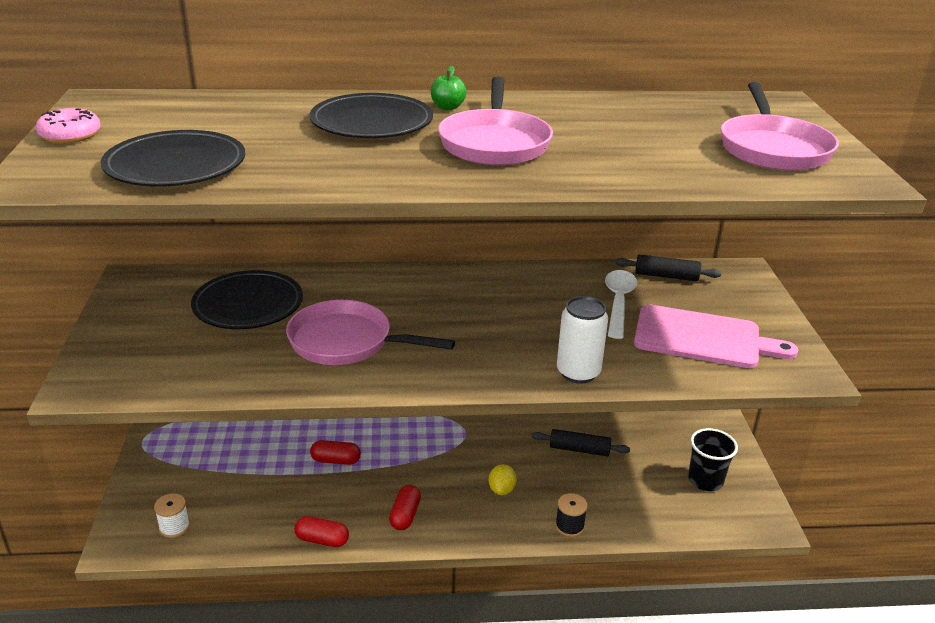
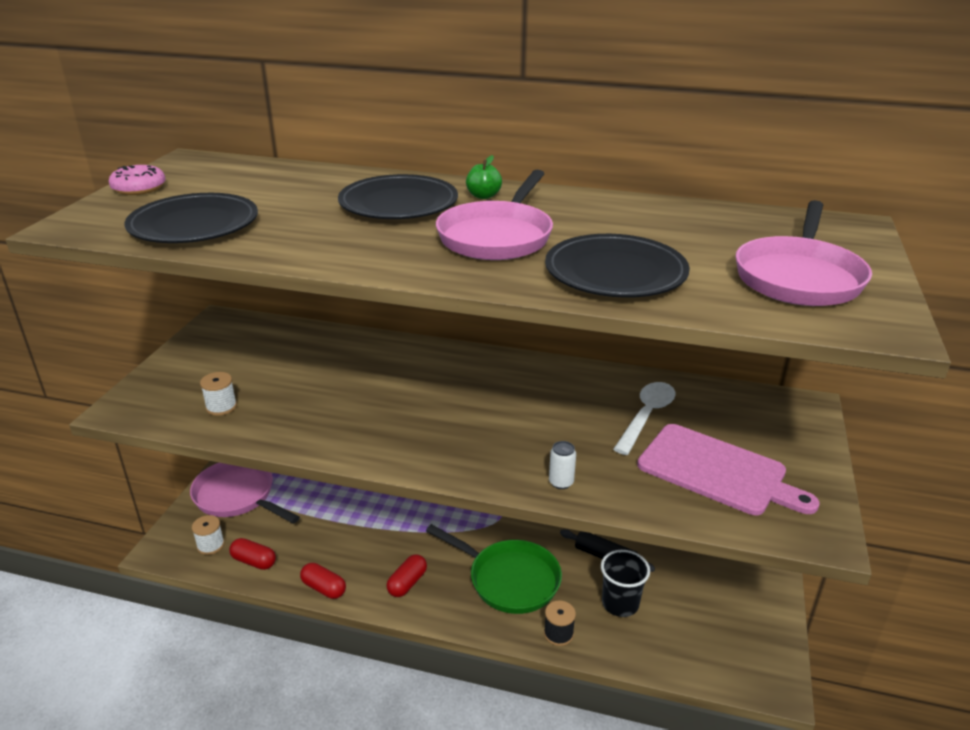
camera: 20 degrees right, 0 degrees up
black plate [191,270,303,329] -> black plate moved to [545,234,690,298]
pink pan [286,300,455,365] -> pink pan moved to [190,463,300,524]
red capsule [310,440,361,465] -> red capsule moved to [229,538,276,570]
yellow lemon [489,464,517,495] -> green pan [426,524,562,614]
white can [557,296,608,384] -> white can [549,441,576,489], size x0.54
black rolling pin [616,254,721,281] -> none
black cup [688,428,738,491] -> black cup moved to [601,550,650,617]
none -> white spool [200,372,237,416]

